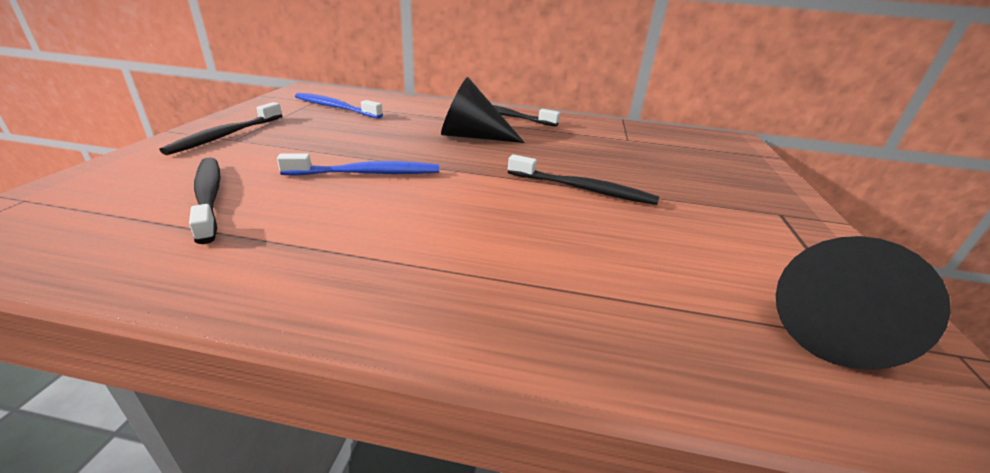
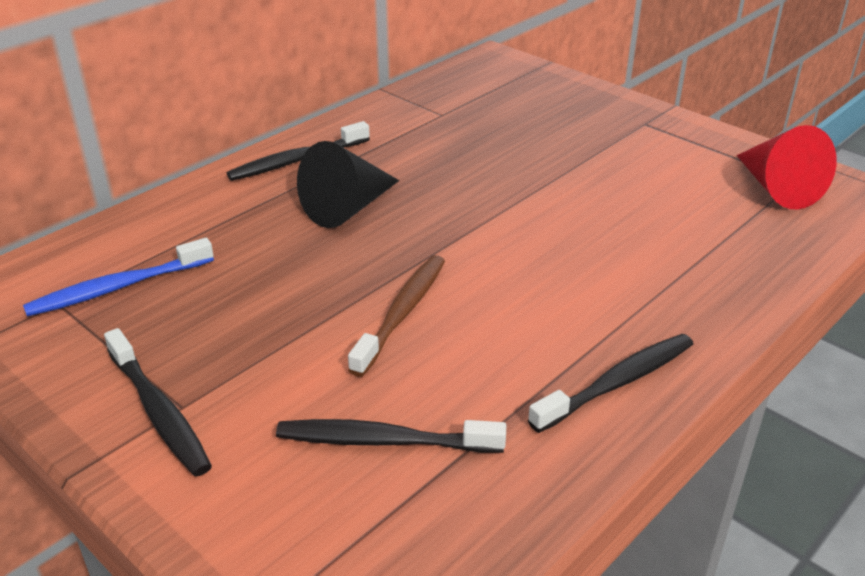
camera: 55 degrees left, 5 degrees up
blue toothbrush [277,153,439,176] -> brown toothbrush [348,255,445,377]
black toothbrush [508,154,659,205] -> black toothbrush moved to [528,334,693,433]
black cone [776,236,951,370] -> red cone [737,125,837,210]

